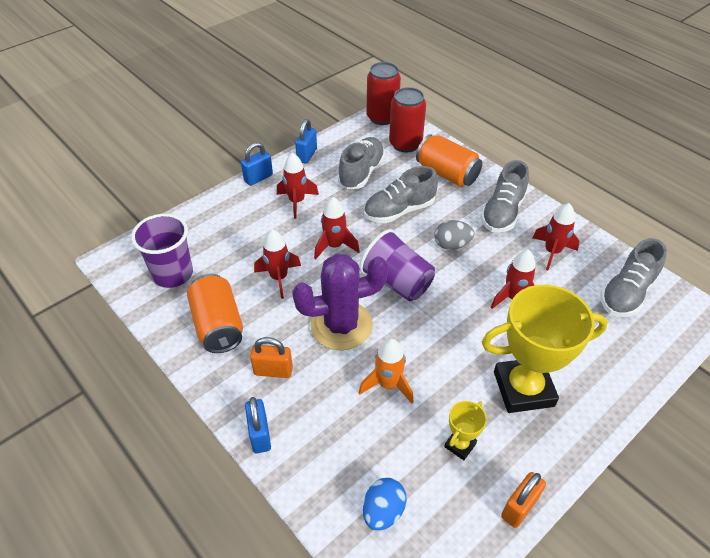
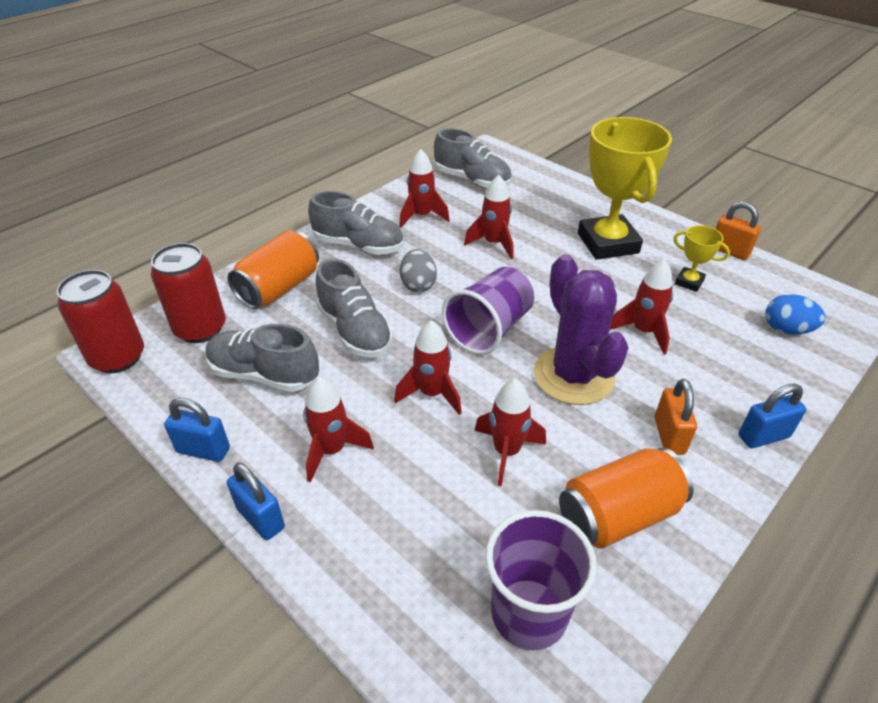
camera: 95 degrees left, 5 degrees down
orange rocket [359,338,413,404] -> red rocket [610,259,673,354]

